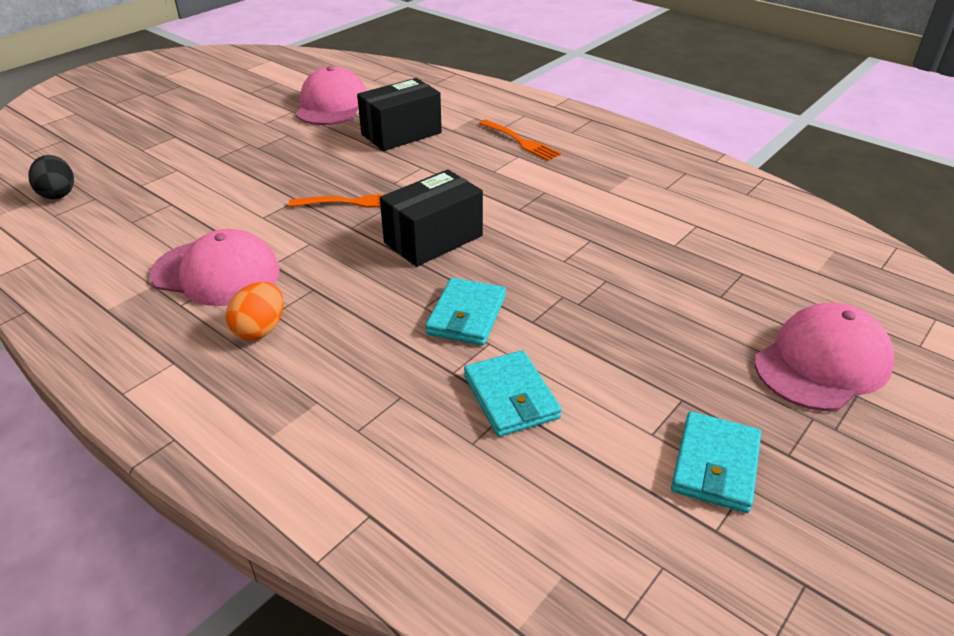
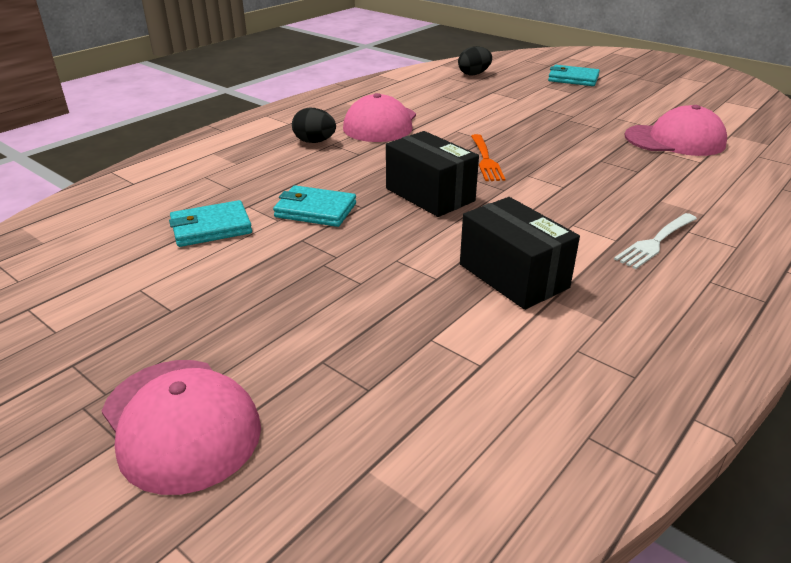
camera: 90 degrees right, 5 degrees down
orange egg [226,282,283,340] -> black egg [292,108,336,143]
black box [357,78,442,151] -> black box moved to [460,197,580,310]
orange fork [479,120,561,161] -> white fork [614,213,697,269]
turquoise wallet [671,411,761,513] -> turquoise wallet moved to [548,65,600,86]

